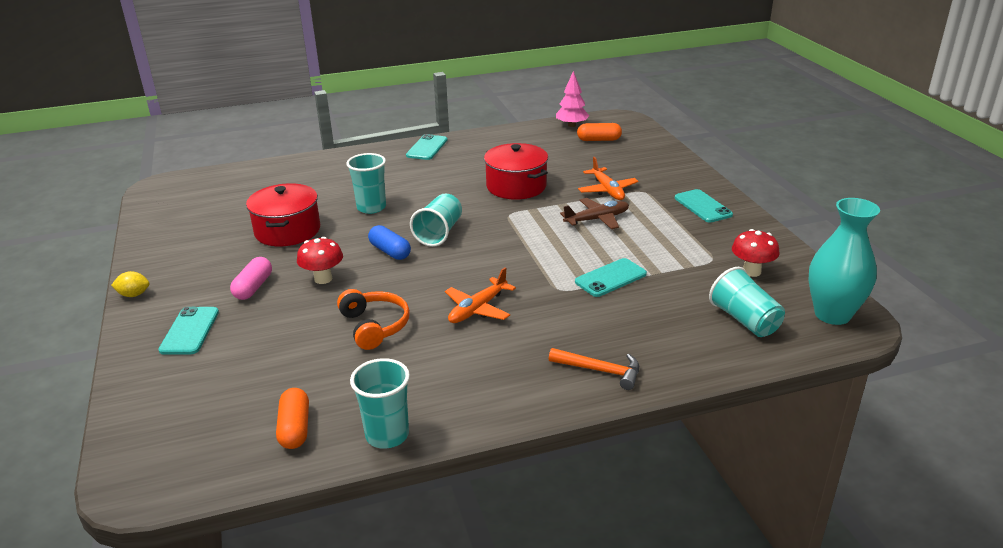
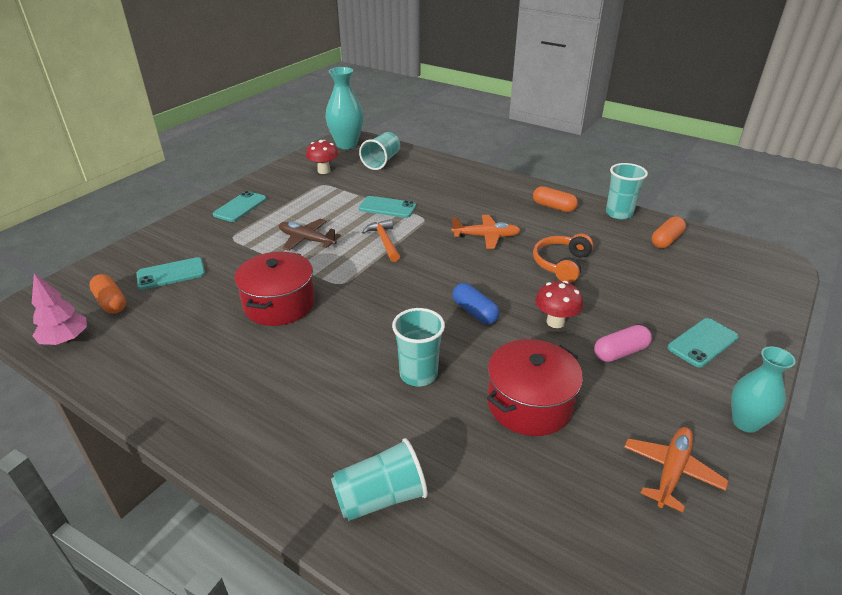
camera: 130 degrees left, 5 degrees up
yellow lemon [111,271,149,297] -> turquoise vase [731,346,796,433]
blue capsule [368,225,411,260] -> blue capsule turned 45 degrees counterclockwise [452,283,500,324]
turquoise phone [406,134,447,160] -> turquoise phone moved to [137,257,205,290]
turquoise cup [410,193,462,247] -> turquoise cup moved to [331,438,428,521]
orange hammer [549,348,639,390] -> orange hammer moved to [362,219,400,262]
orange plane [578,157,639,200] -> orange plane moved to [624,427,728,512]
none -> orange capsule [533,186,578,212]

